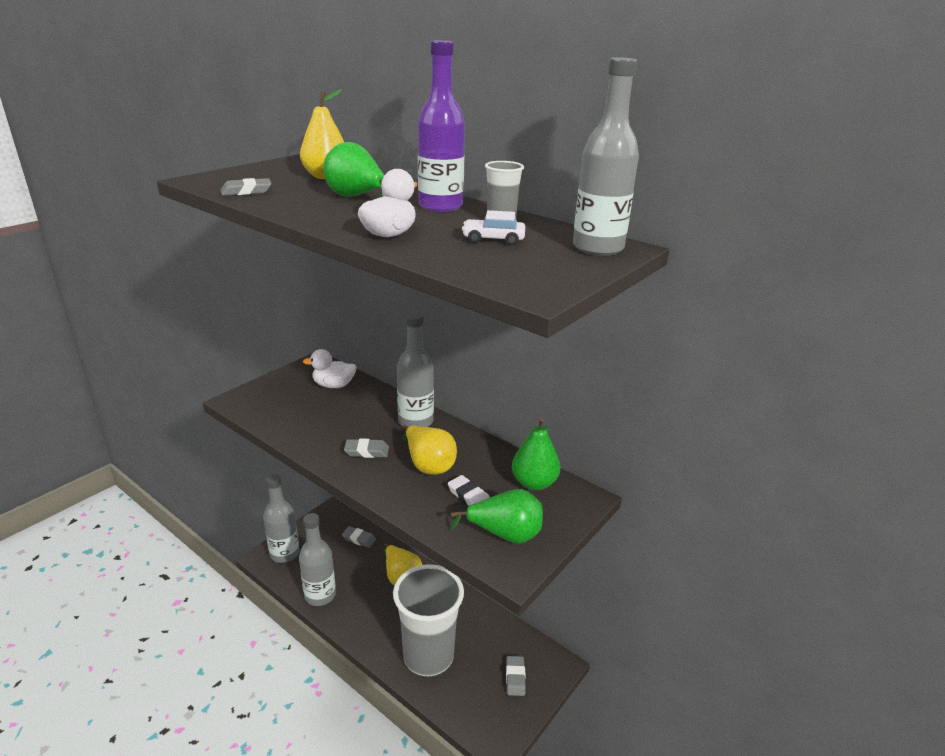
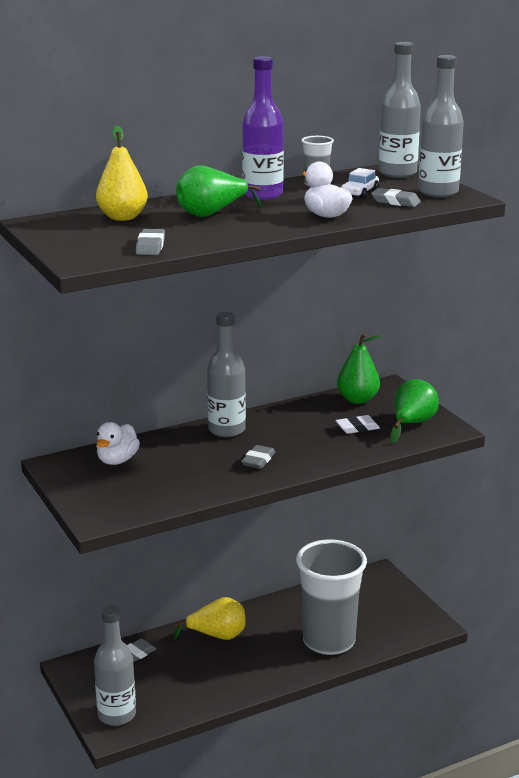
camera: 65 degrees left, 5 degrees down
grey bottle [299,513,336,606] -> grey bottle moved to [418,55,464,198]
yellow pear [402,425,457,475] -> none
grey eraser [506,656,526,696] -> grey eraser moved to [371,188,421,207]

